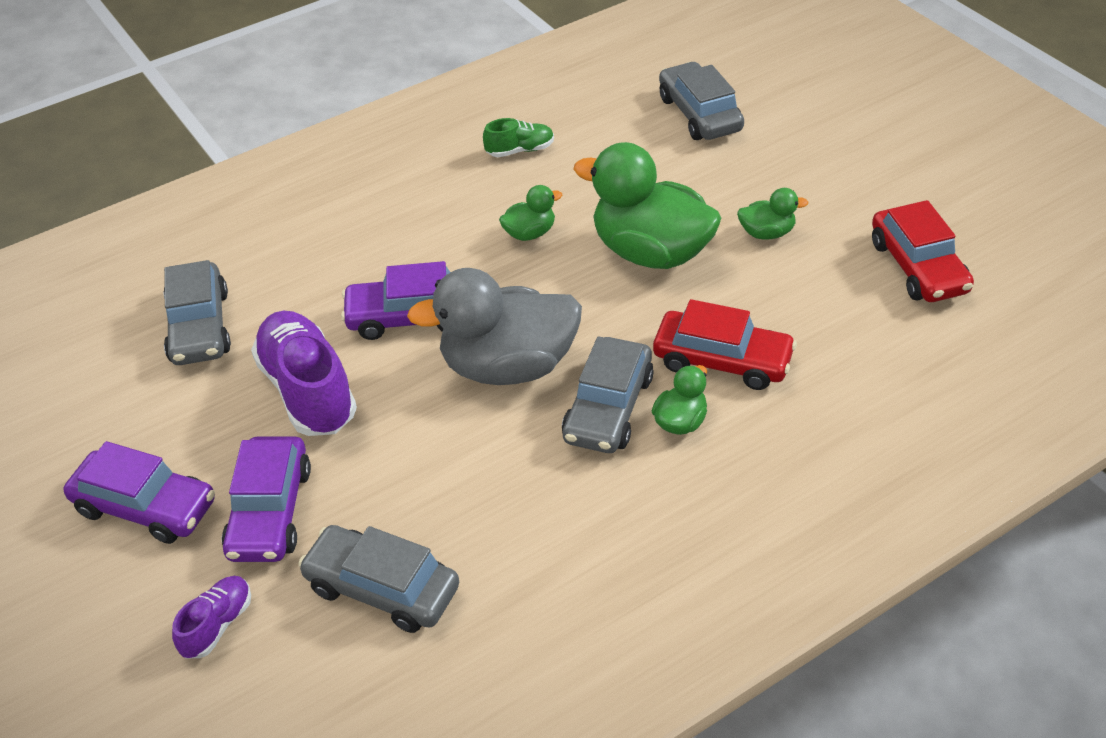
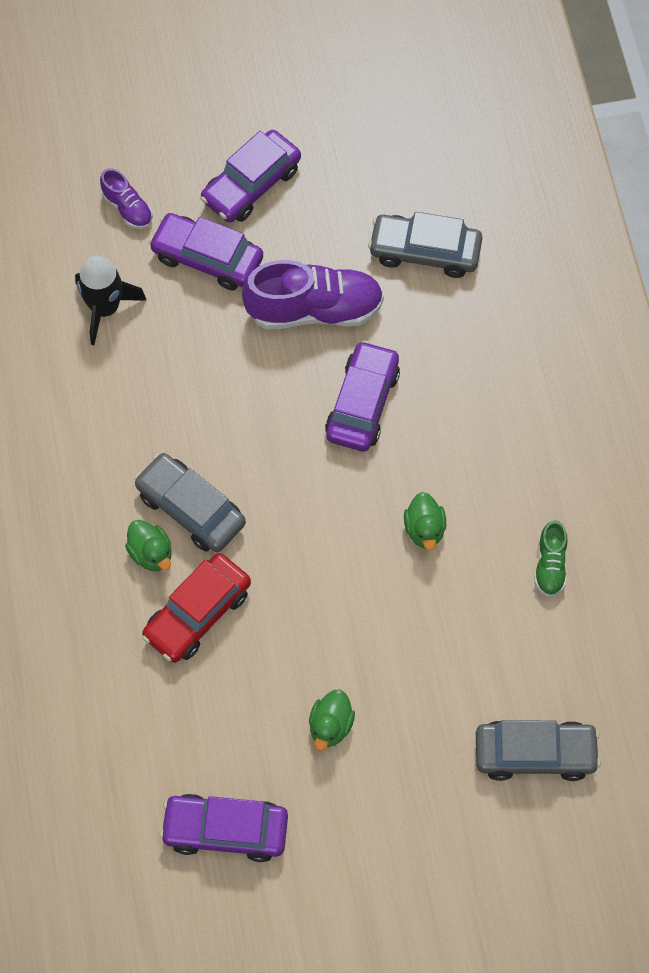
camera: 110 degrees right, 20 degrees up
grey car [298,525,459,633] -> black rocket [75,256,147,345]
grey duck [407,268,582,385] -> none
green duck [573,142,721,269] -> none
red car [872,200,974,302] -> purple car [160,794,288,862]

